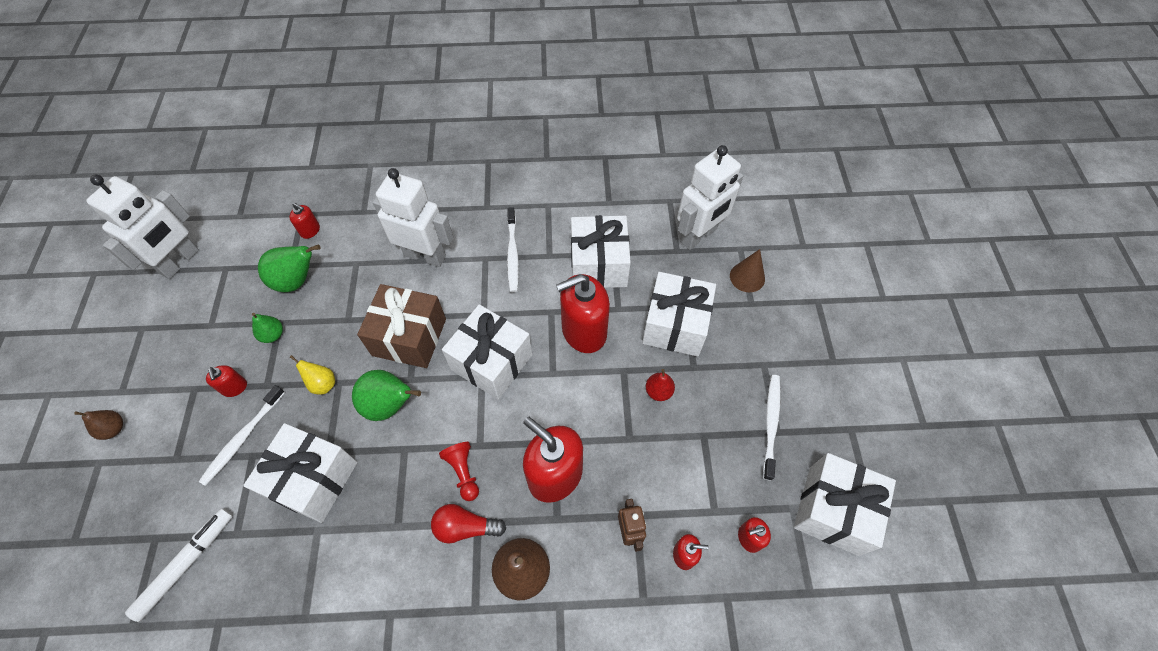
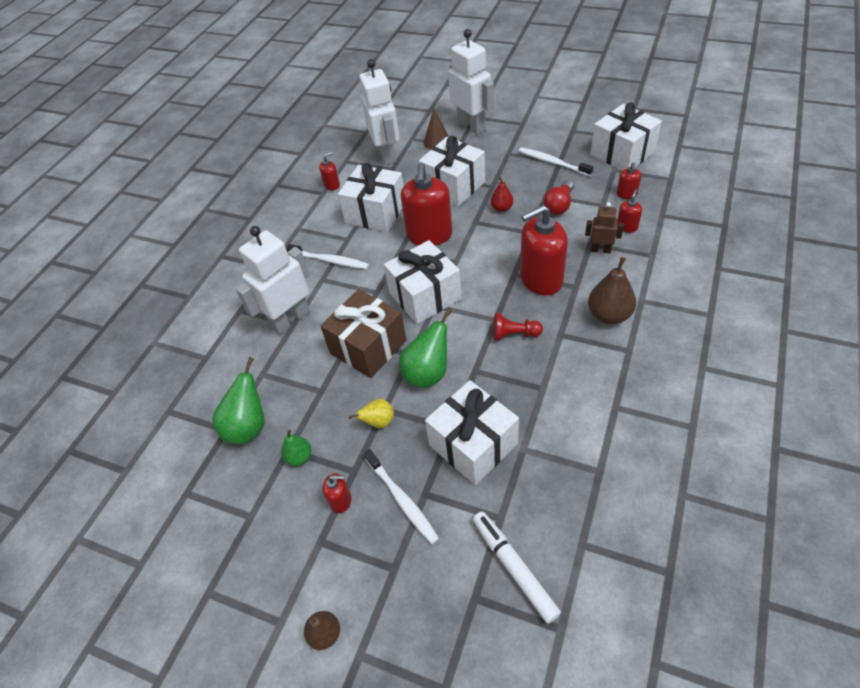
camera: 60 degrees left, 10 degrees down
white robot [86,175,199,279] -> white robot moved to [448,29,494,135]
red soap dispenser [289,203,320,239] -> red soap dispenser moved to [319,152,340,190]
red light bulb [431,504,506,544] -> red light bulb moved to [544,180,574,215]

